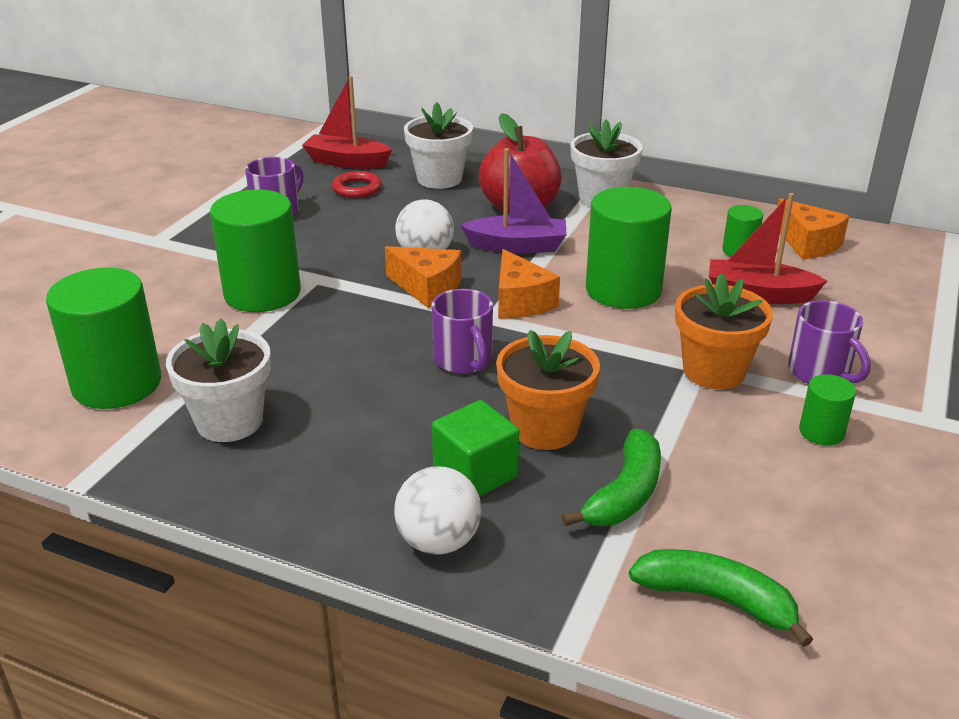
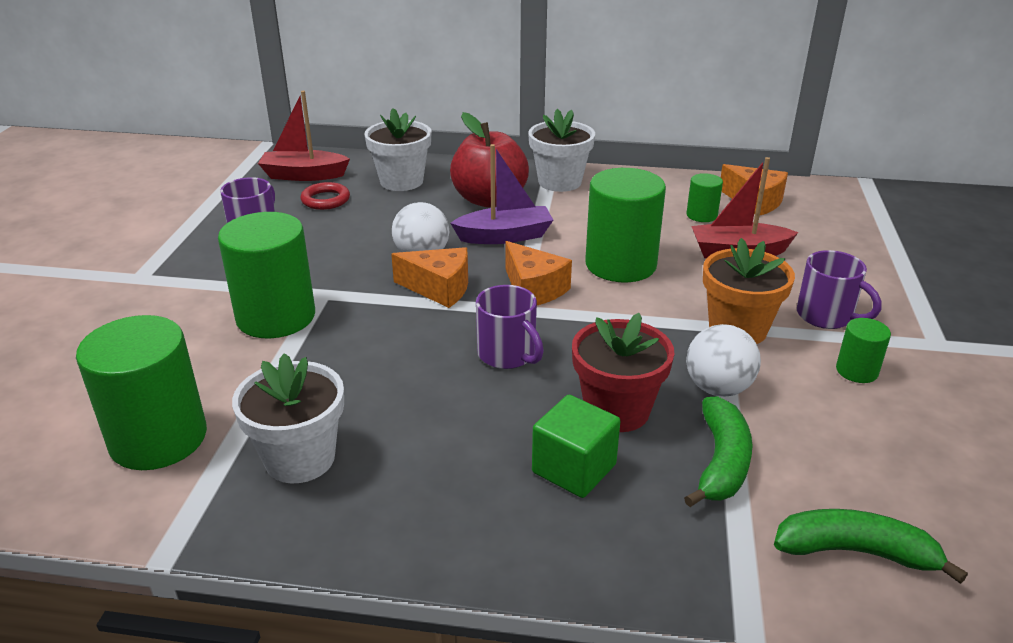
camera: 15 degrees left, 0 degrees up
white ball [394,466,482,555] -> white ball moved to [686,324,761,397]
orange flower pot [496,330,600,450] -> red flower pot [572,313,674,432]

